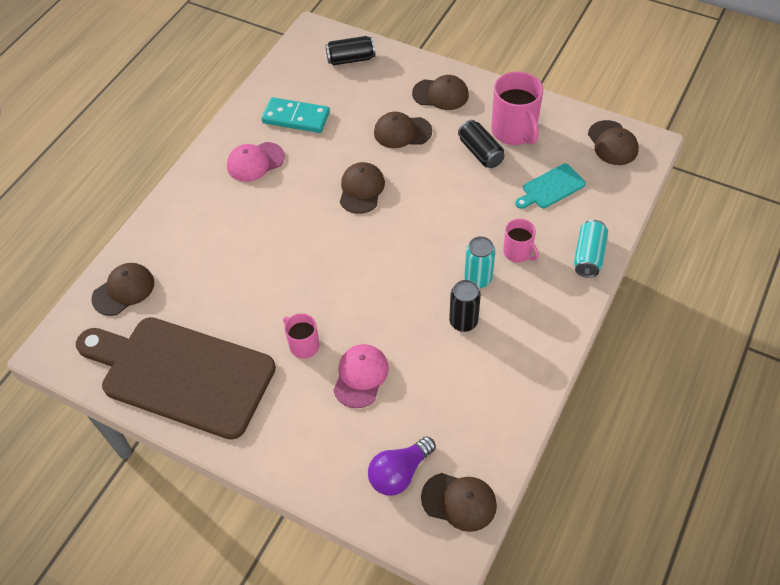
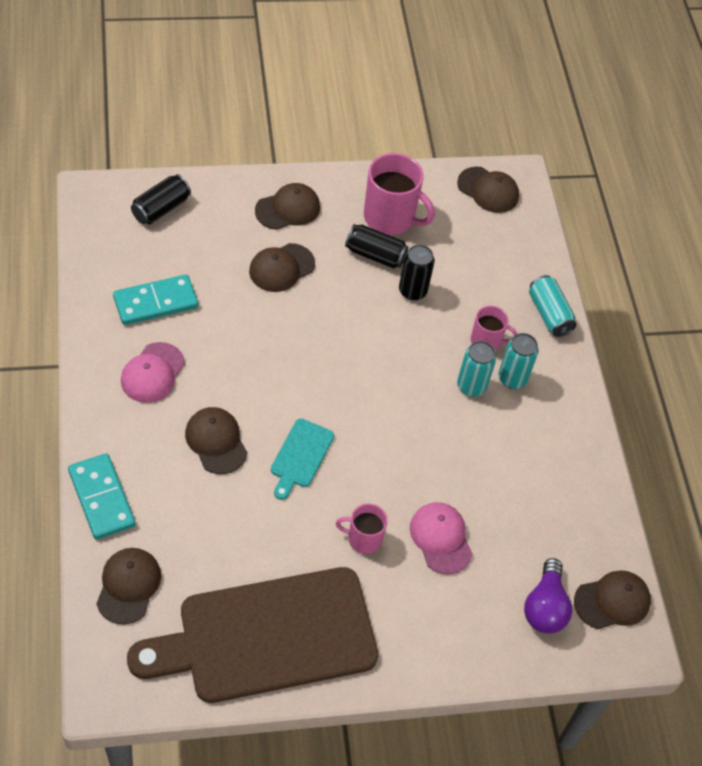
camera: 45 degrees left, 0 degrees up
brown cap [340,162,385,214] -> brown cap moved to [185,407,248,474]
black can [449,280,481,332] -> black can moved to [399,244,435,301]
turquoise cutting board [515,164,586,209] -> turquoise cutting board moved to [271,419,334,500]
none -> turquoise domino [68,453,136,540]
none -> turquoise can [499,333,539,389]

